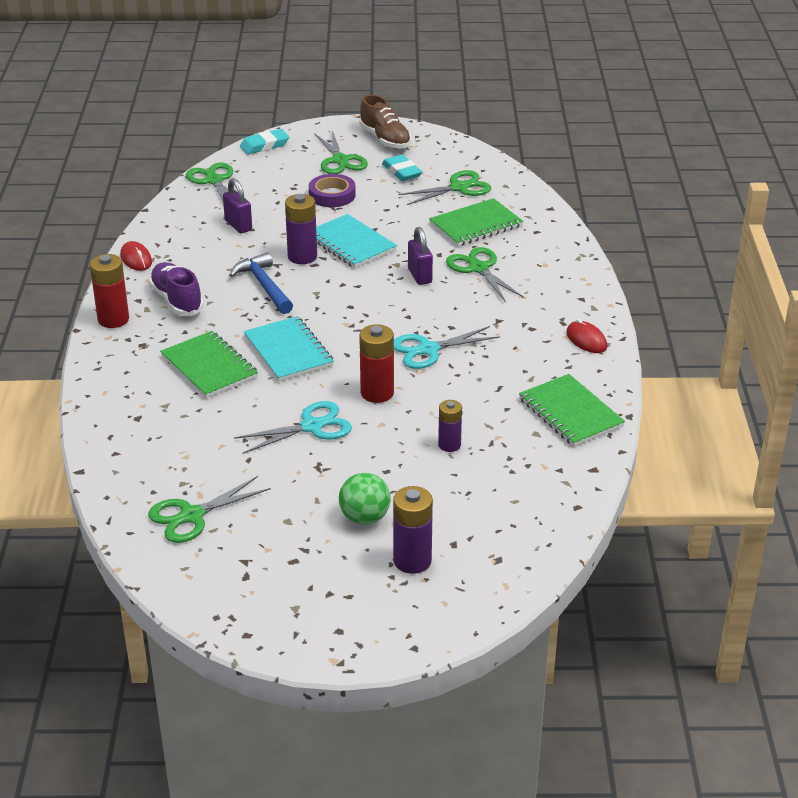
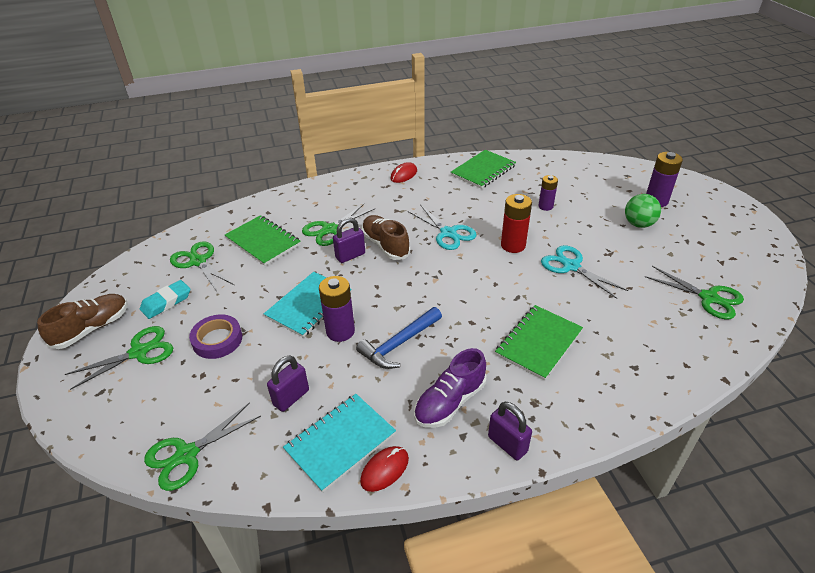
camera: 105 degrees left, 5 degrees up
red battery [90,254,129,328] -> purple padlock [488,402,532,460]
turquoise eraser [240,129,289,154] -> none
turquoise notebook [244,316,334,381] -> turquoise notebook moved to [283,394,396,493]
none -> brown shoe [362,215,410,260]

